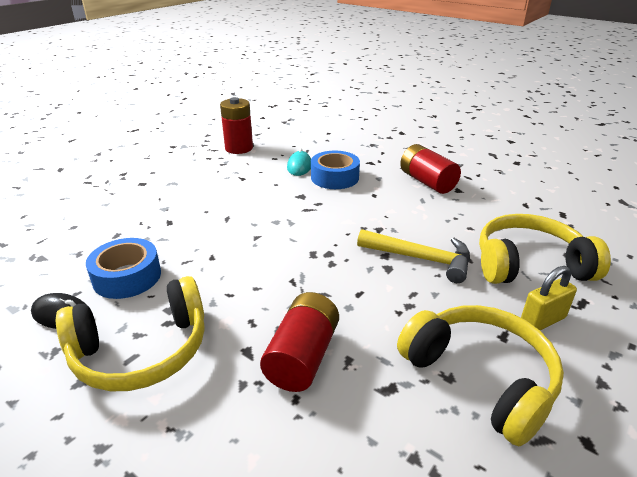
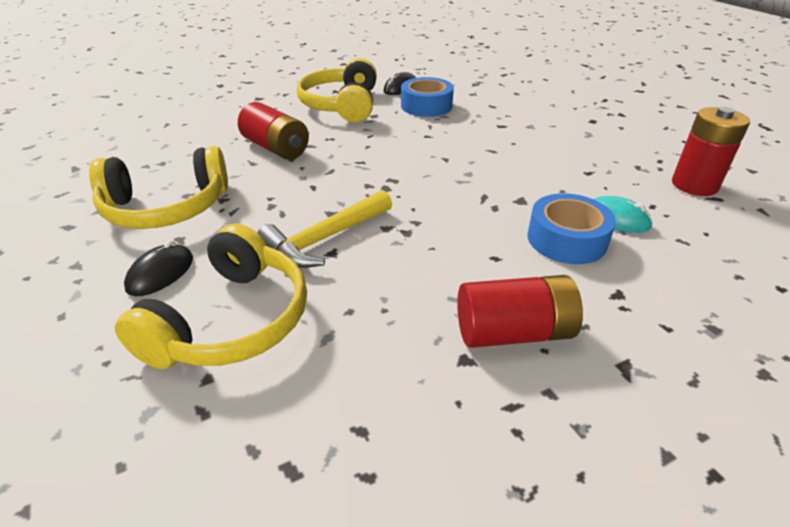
camera: 115 degrees right, 5 degrees up
yellow padlock [521,266,577,331] -> black mouse [124,240,193,296]

